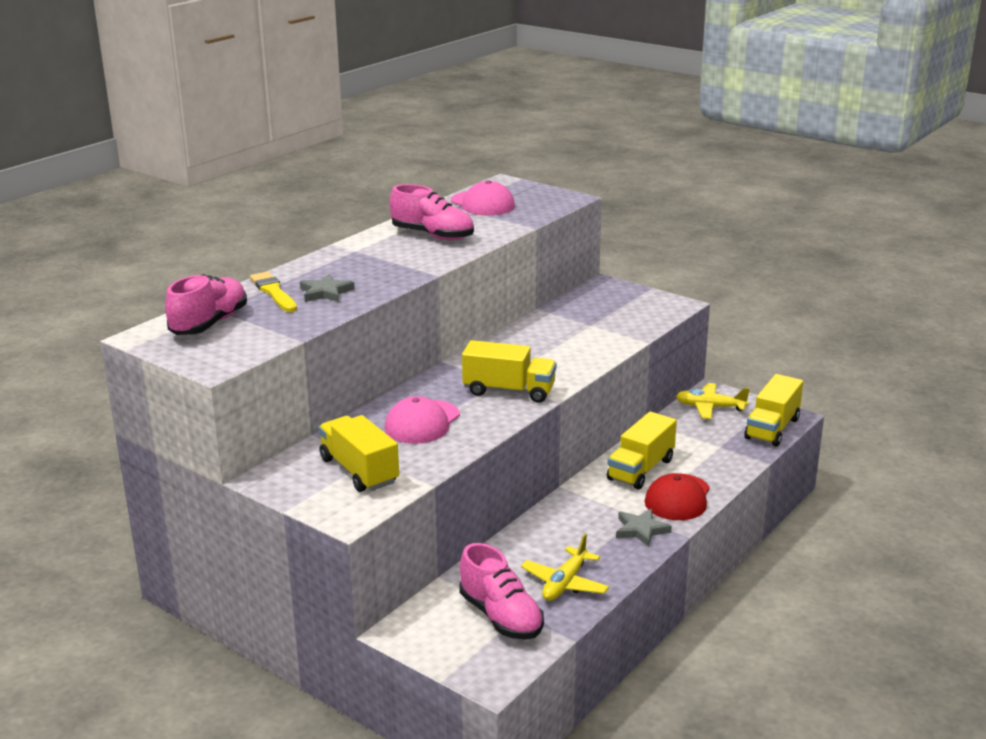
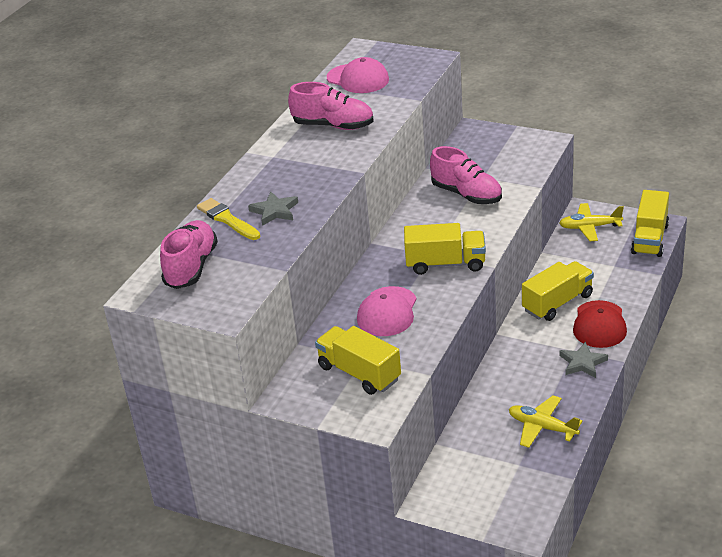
camera: 10 degrees left, 10 degrees up
pink shoe [459,543,544,640] -> pink shoe moved to [430,146,502,204]
yellow plane [521,534,609,601] -> yellow plane turned 105 degrees clockwise [509,395,583,448]
yellow truck [607,412,677,490] -> yellow truck turned 150 degrees counterclockwise [522,261,594,321]

